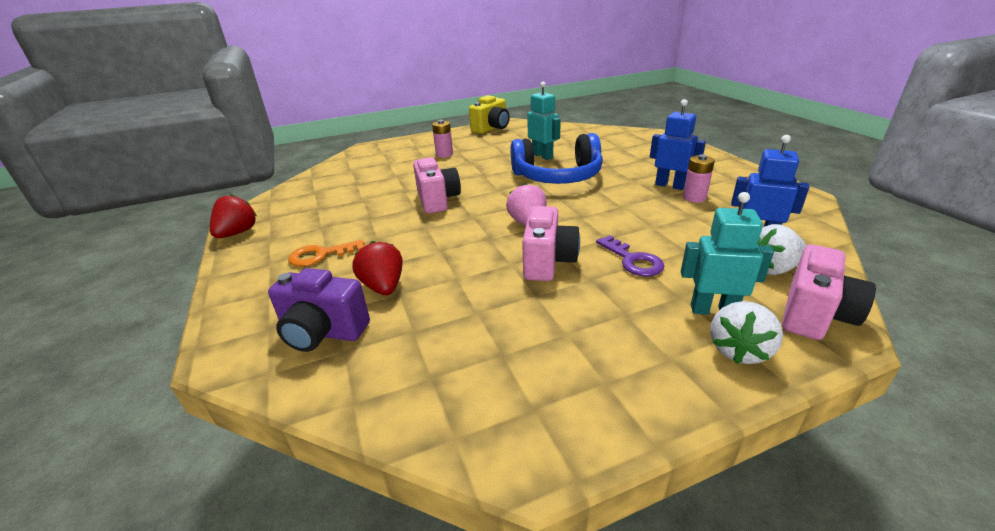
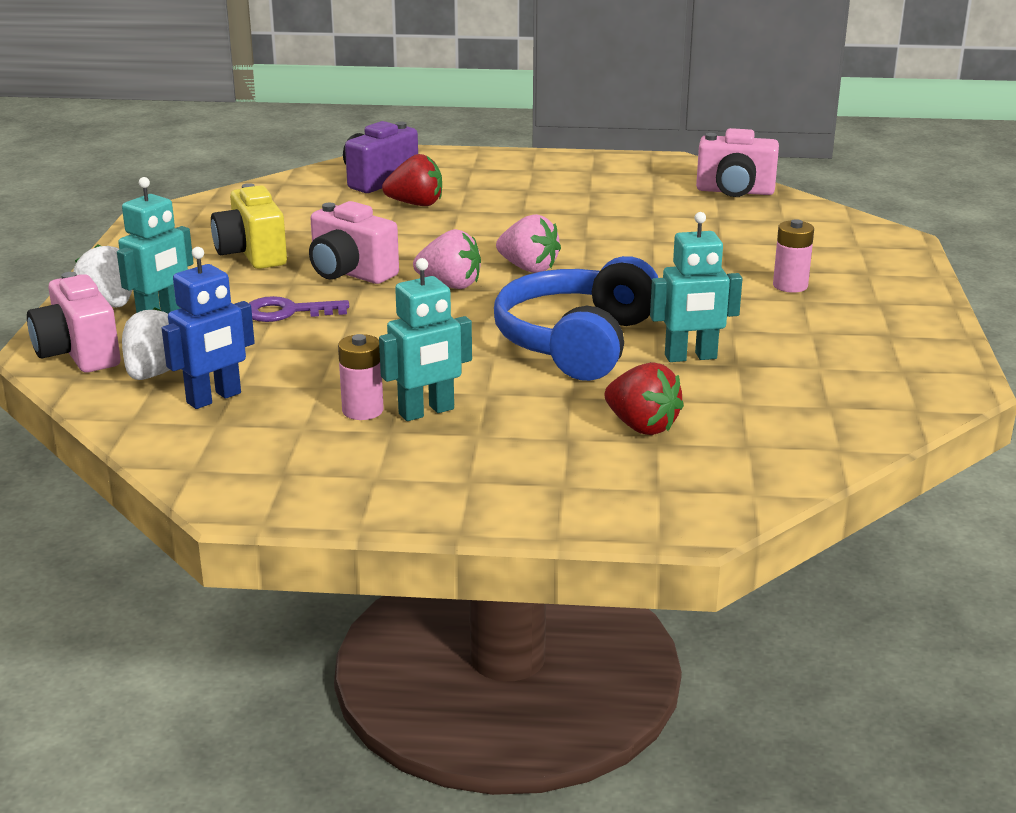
camera: 115 degrees right, 5 degrees down
red strawberry [210,194,257,238] -> red strawberry moved to [605,362,684,435]
orange key [288,240,364,267] -> none
pink camera [413,157,461,214] -> pink camera moved to [696,128,779,197]
yellow camera [469,95,510,134] -> yellow camera moved to [211,183,287,269]
blue robot [650,99,706,190] -> turquoise robot [379,258,472,421]
none -> pink strawberry [496,214,561,273]

